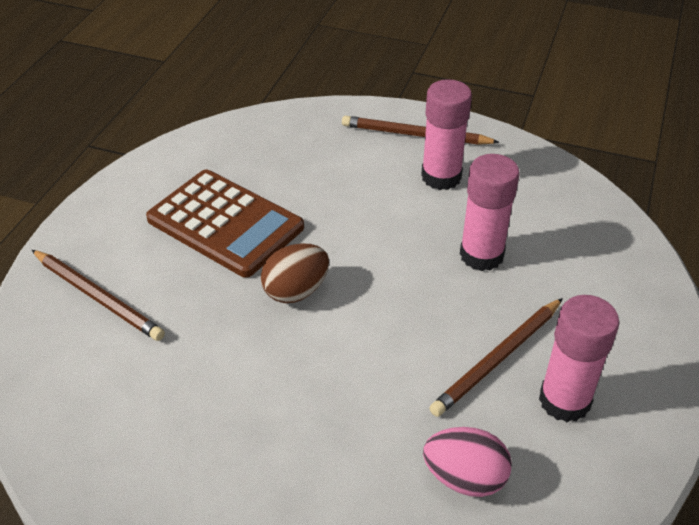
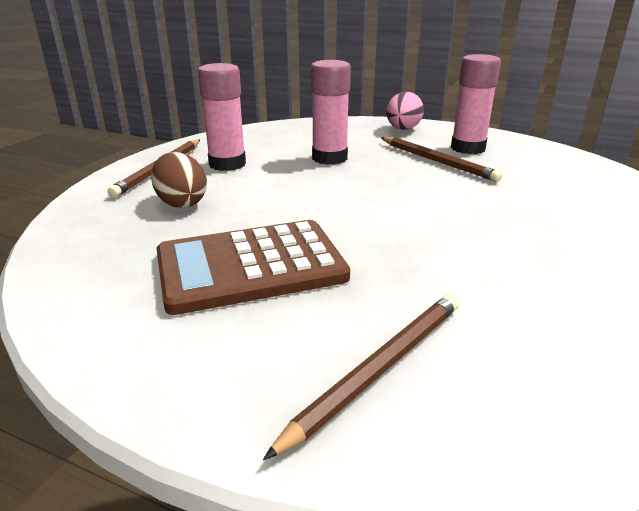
camera: 85 degrees left, 15 degrees down
brown calculator [146,169,304,278] -> brown calculator turned 150 degrees counterclockwise [156,220,350,315]
brown egg [261,244,329,303] -> brown egg moved to [151,152,207,208]
pink egg [423,427,512,497] -> pink egg moved to [386,92,424,130]

